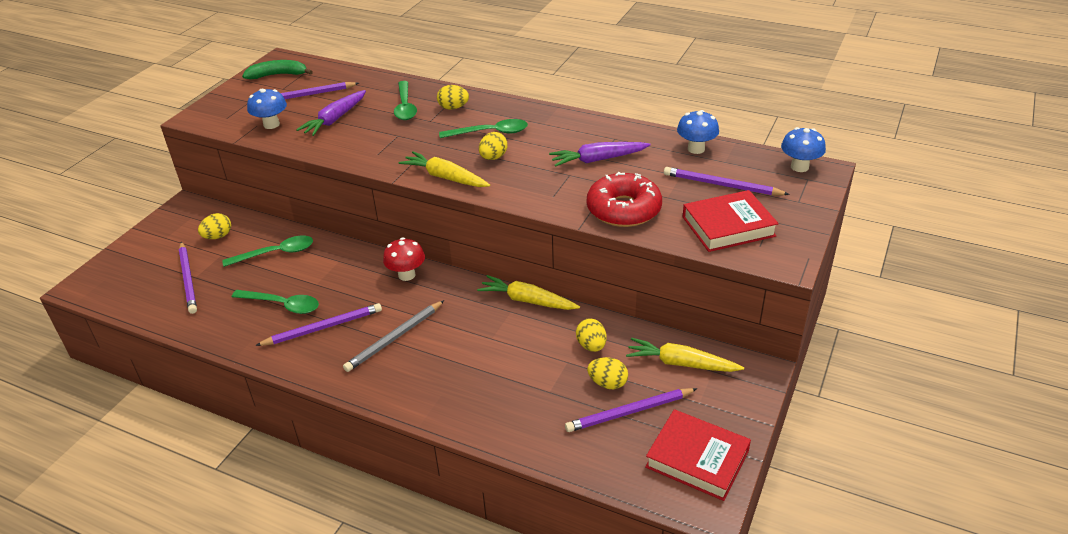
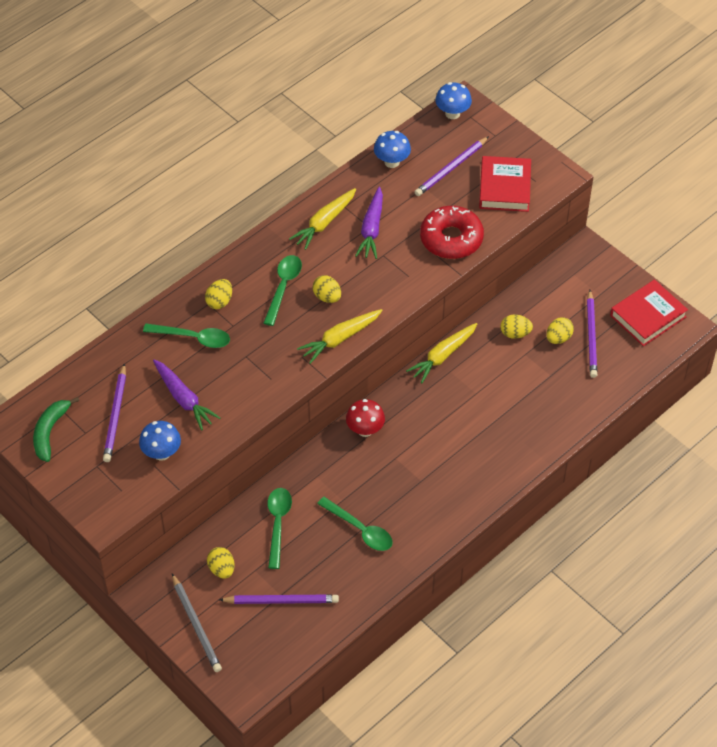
camera: 70 degrees left, 15 degrees up
green spoon [232,290,319,314] -> green spoon turned 90 degrees clockwise [317,497,393,551]
purple pencil [255,303,382,346] -> none
grey pencil [343,300,444,372] -> grey pencil moved to [172,574,222,672]
yellow carrot [626,338,744,372] -> yellow carrot moved to [289,188,356,250]

